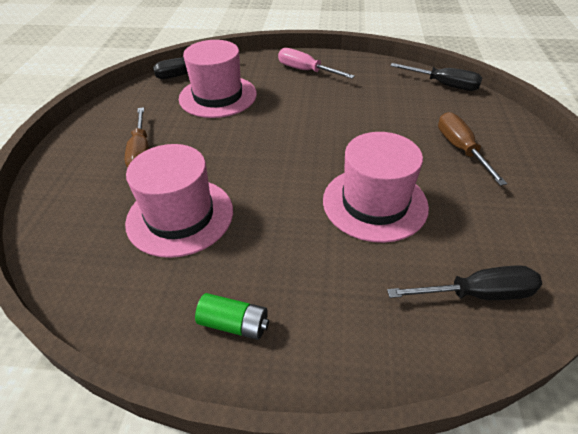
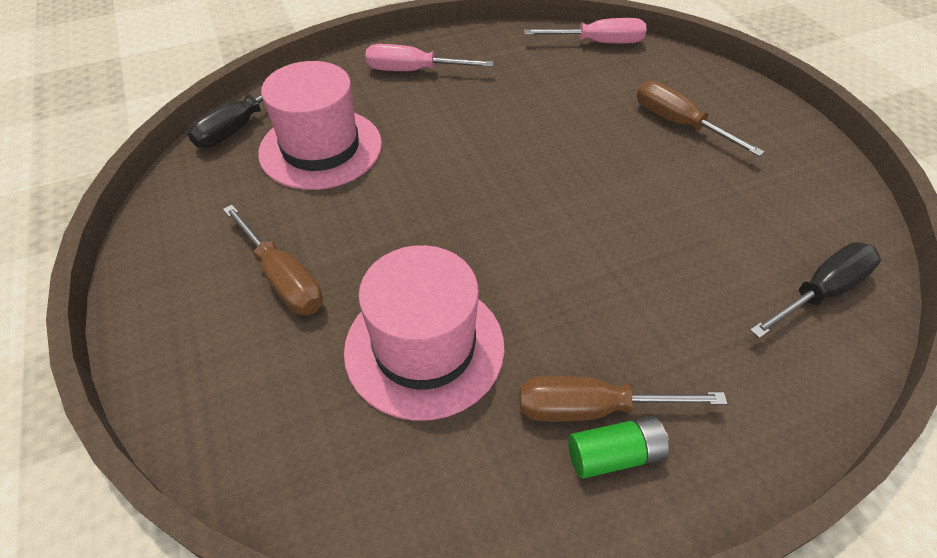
camera: 30 degrees left, 5 degrees up
pink hat [323,132,429,243] -> none
black screwdriver [390,63,482,91] -> pink screwdriver [524,18,646,44]
none -> brown screwdriver [519,376,727,422]

